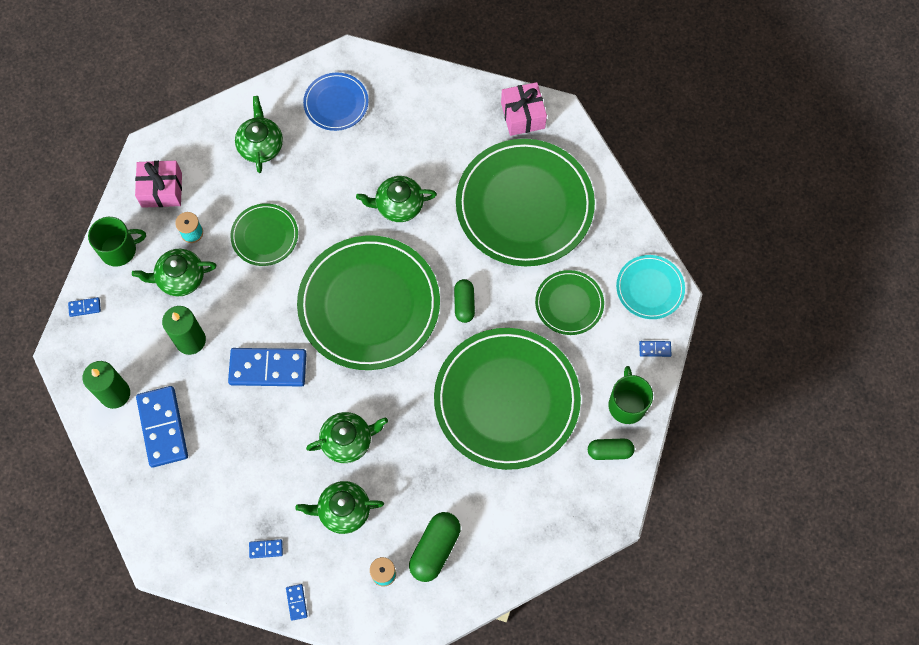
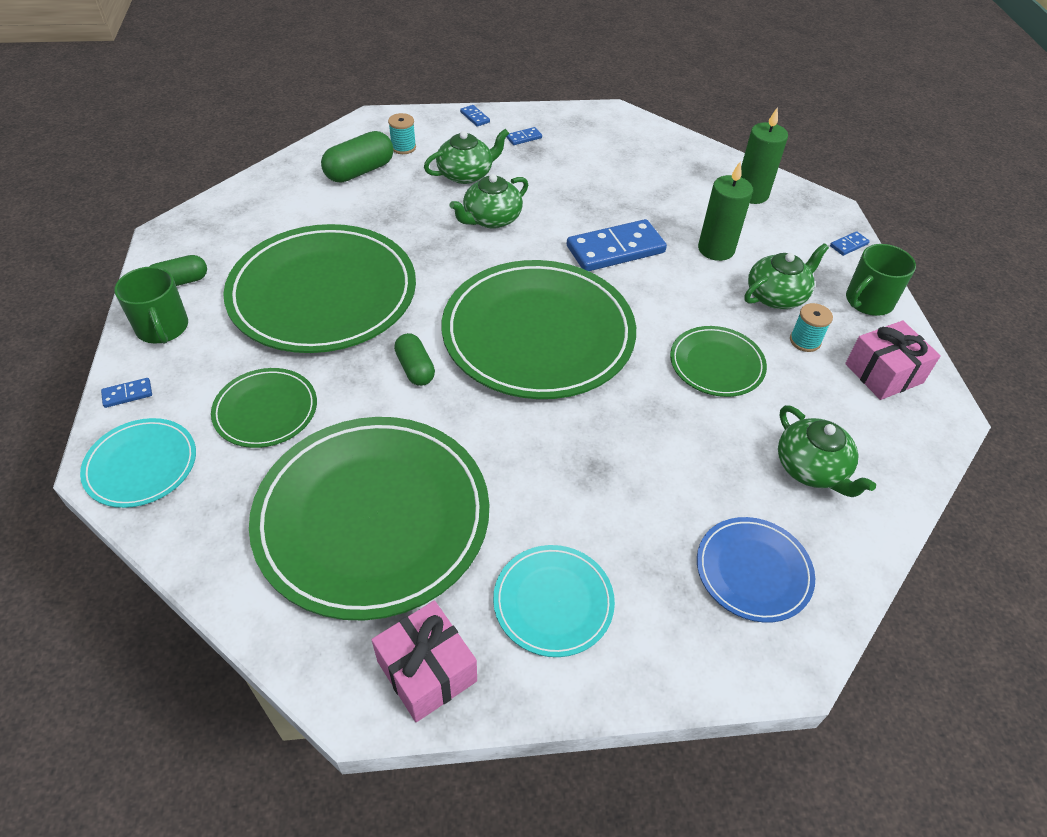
camera: 155 degrees right, 20 degrees down
blue domino [136,386,188,468] -> none
green teapot [356,176,437,222] -> none
green capsule [409,512,461,582] -> green capsule turned 45 degrees clockwise [321,131,394,183]
none -> turquoise plate [493,545,615,657]

